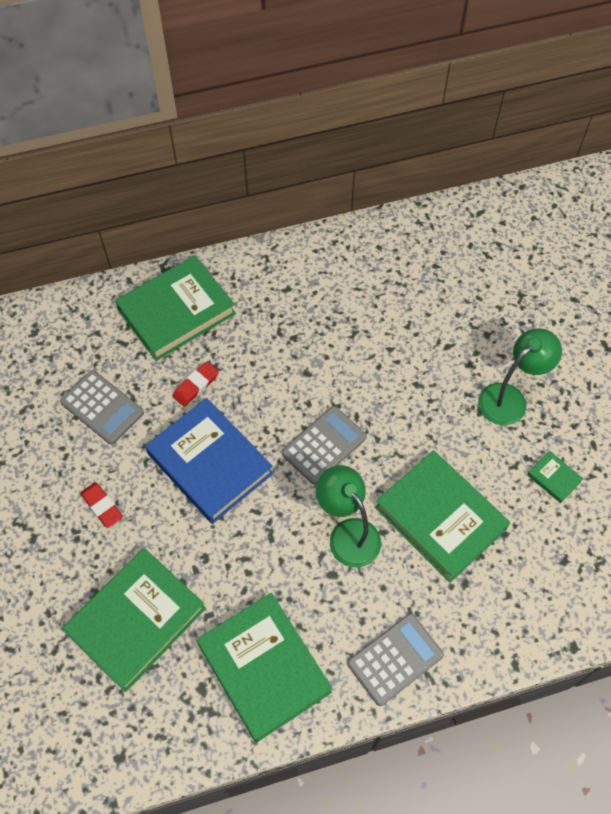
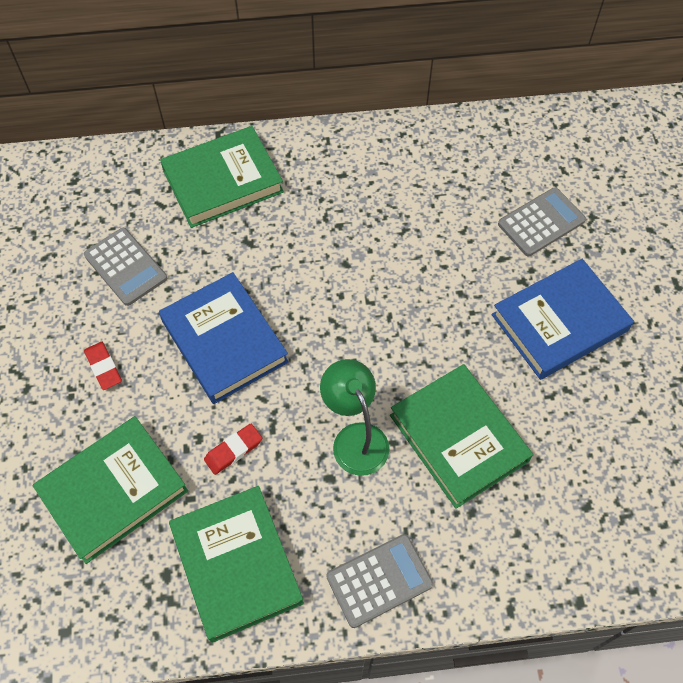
camera: 10 degrees right, 0 degrees up
red eraser [173,362,219,407] -> red eraser moved to [204,424,262,475]
grey calculator [282,406,367,485] -> grey calculator moved to [498,187,586,256]
green lamp [478,328,562,425] -> blue book [491,259,634,380]
green book [527,451,583,503] -> none

